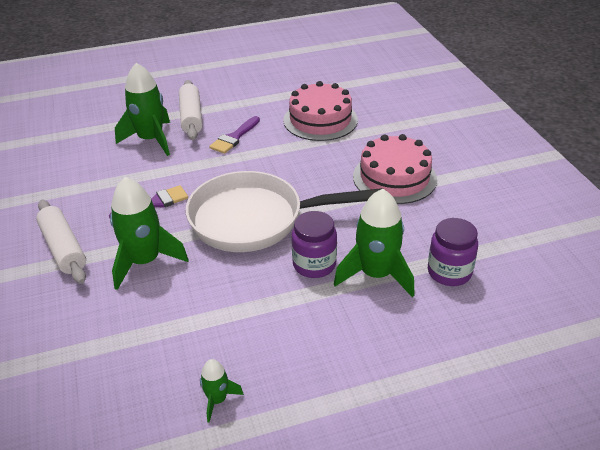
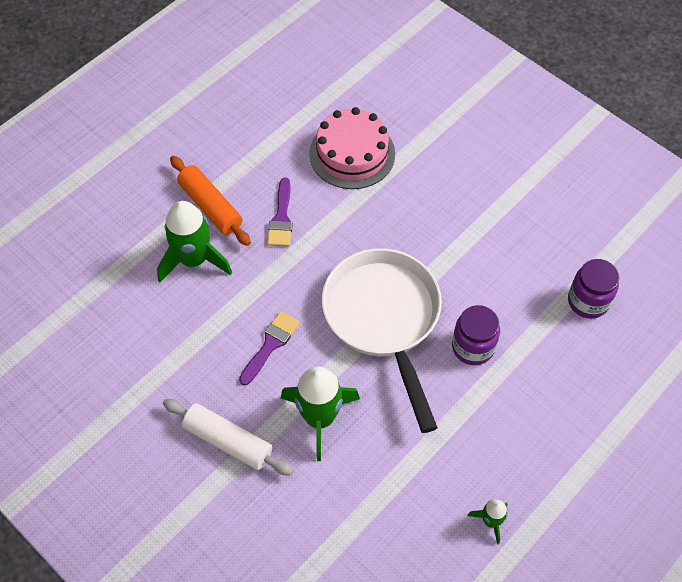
camera: 30 degrees left, 20 degrees up
white rolling pin [179,80,203,140] -> orange rolling pin [170,156,251,246]
white pan [186,171,383,252] -> white pan turned 105 degrees clockwise [322,248,442,433]
green rocket [334,189,415,297] -> none
pink cake [353,134,437,204] -> none

